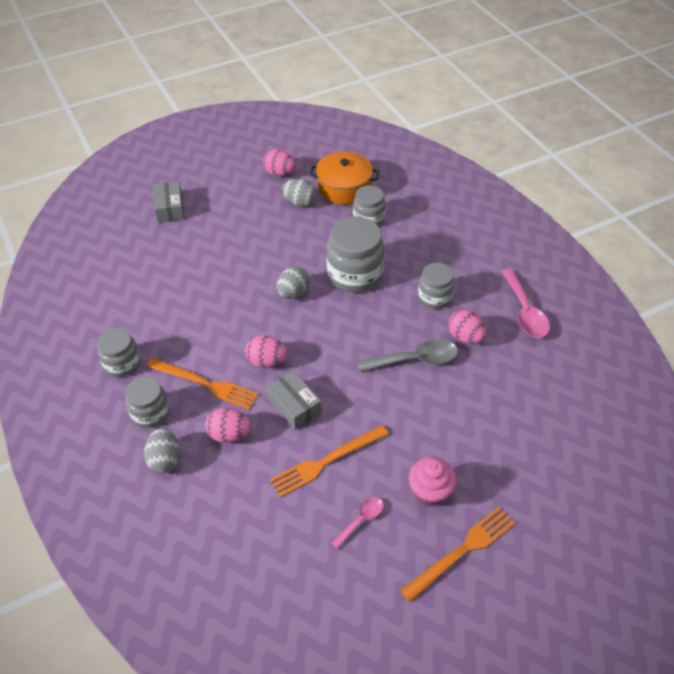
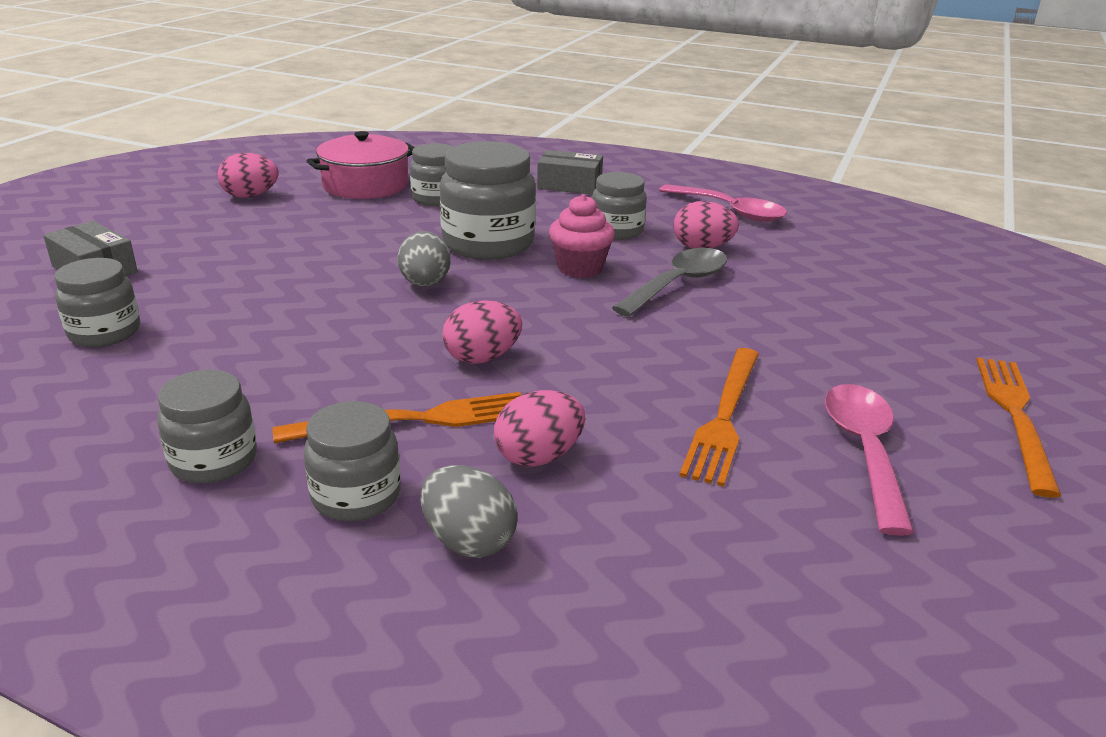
camera: 40 degrees left, 20 degrees down
grey box [267,371,322,430] -> grey box moved to [537,150,603,195]
grey egg [282,179,317,207] -> none
orange pot [309,151,379,205] -> pink pot [307,131,415,199]
pink spoon [331,497,384,549] -> pink spoon [825,384,914,536], size x1.75
pink cupcake [409,457,457,507] -> pink cupcake moved to [549,194,615,278]
none -> grey jar [54,258,140,347]

